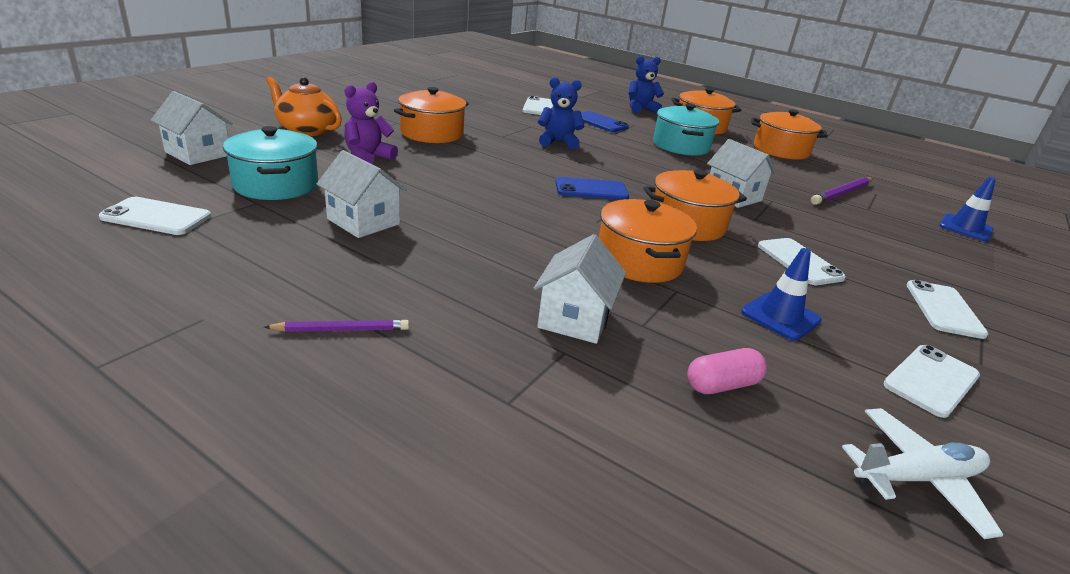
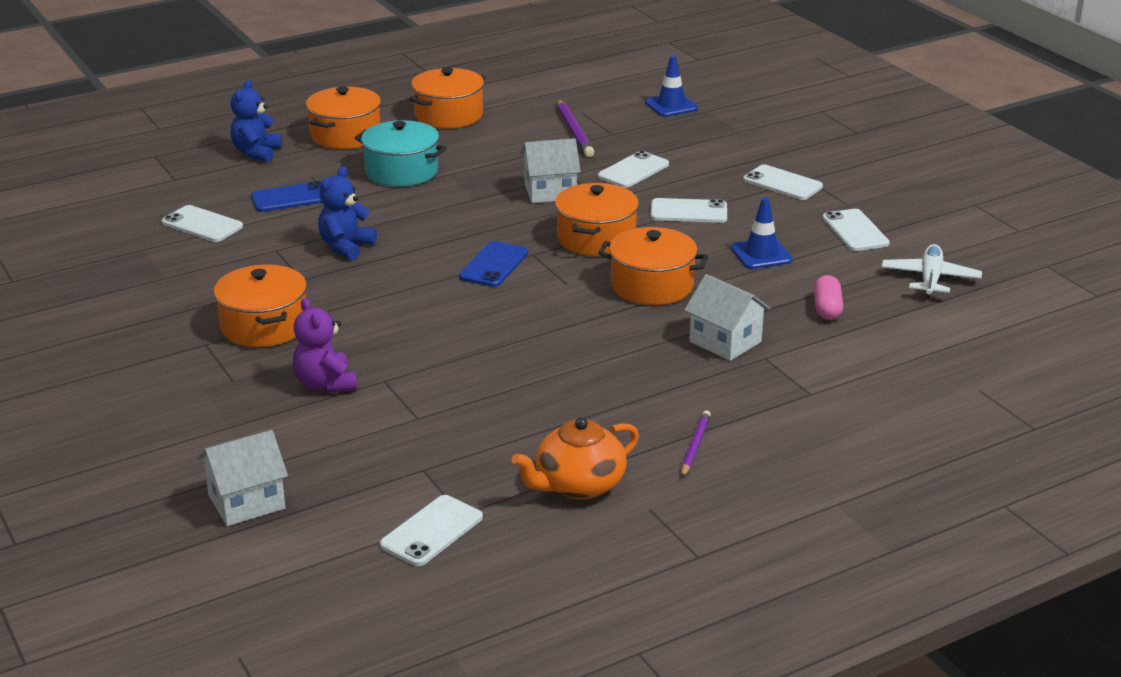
camera: 60 degrees left, 0 degrees up
turquoise pot [223,126,318,200] -> none
orange teapot [266,76,342,136] -> orange teapot moved to [511,417,639,499]
white house [317,150,407,238] -> none
none -> white phone [598,151,669,188]

